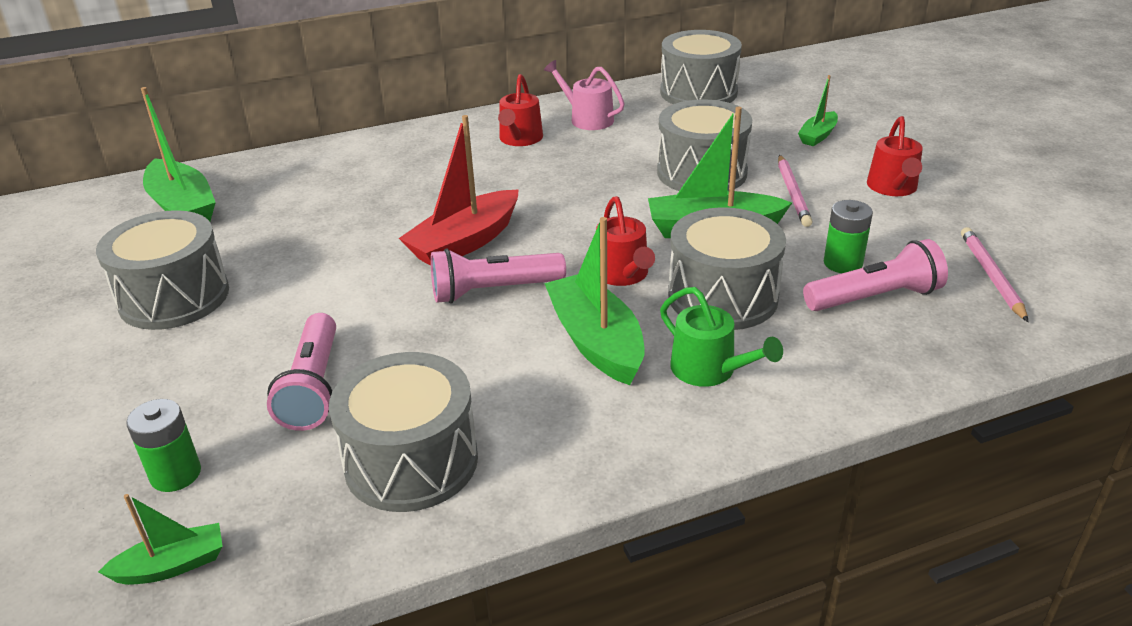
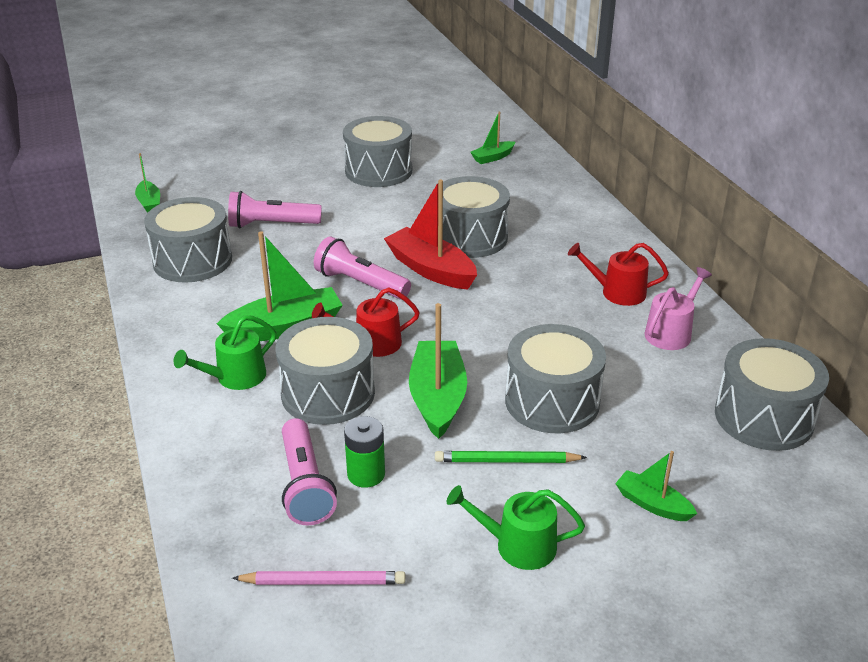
camera: 90 degrees right, 0 degrees up
green battery [126,399,201,492] -> none
green boat [141,87,216,222] -> green boat [470,112,515,164], size x0.55
pink flashlight [431,249,566,304] -> pink flashlight turned 45 degrees counterclockwise [314,236,411,299]
pink pencil [778,155,812,227] -> green pencil [435,451,587,463]
red watering can [867,116,923,196] -> green watering can [447,485,585,570]
none -> grey drum [443,176,510,258]

